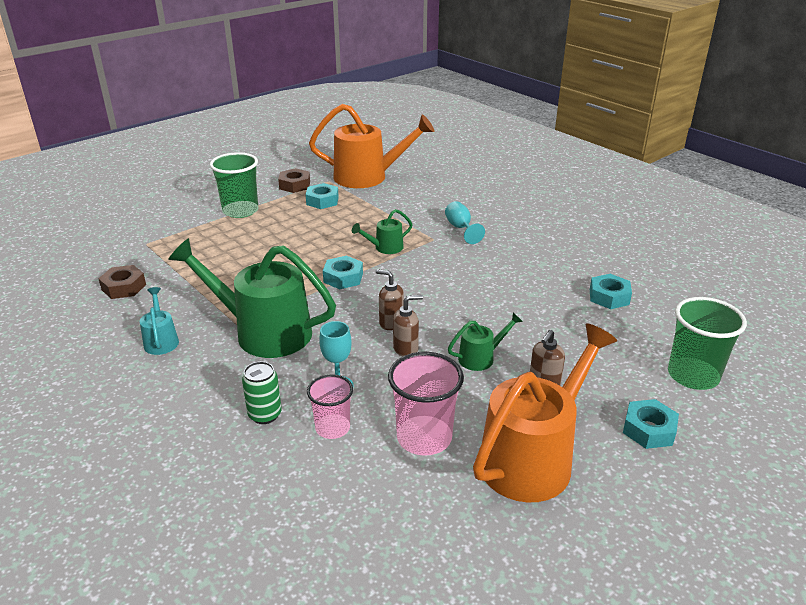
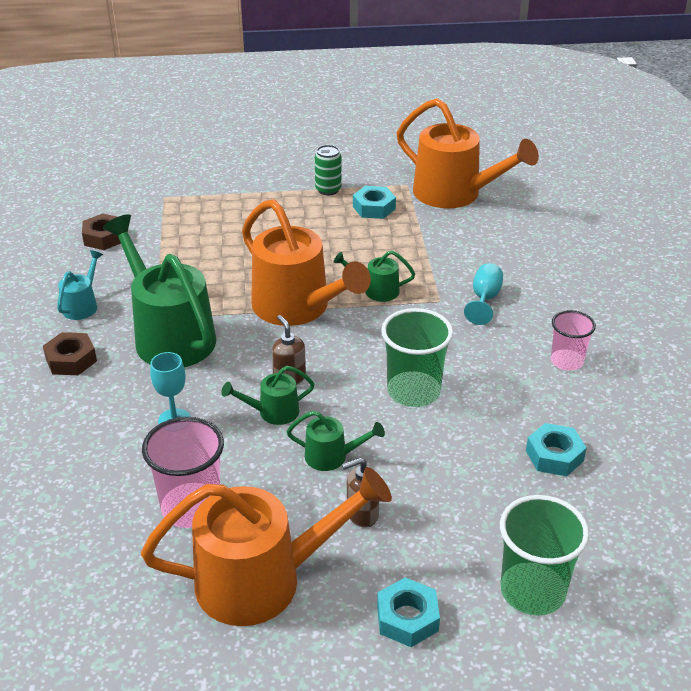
camera: 35 degrees right, 5 degrees up
green cup [210,152,258,218] -> green cup moved to [381,308,453,407]
green can [242,361,282,424] -> green can moved to [315,145,342,195]
brown nut [278,168,310,193] -> brown nut moved to [43,332,97,375]
pink cup [307,374,353,439] -> pink cup moved to [551,310,596,371]
turquoise nut [323,256,363,289] -> orange watering can [242,199,371,326]
brown soap dispenser [393,295,423,357] -> green watering can [221,366,315,425]

